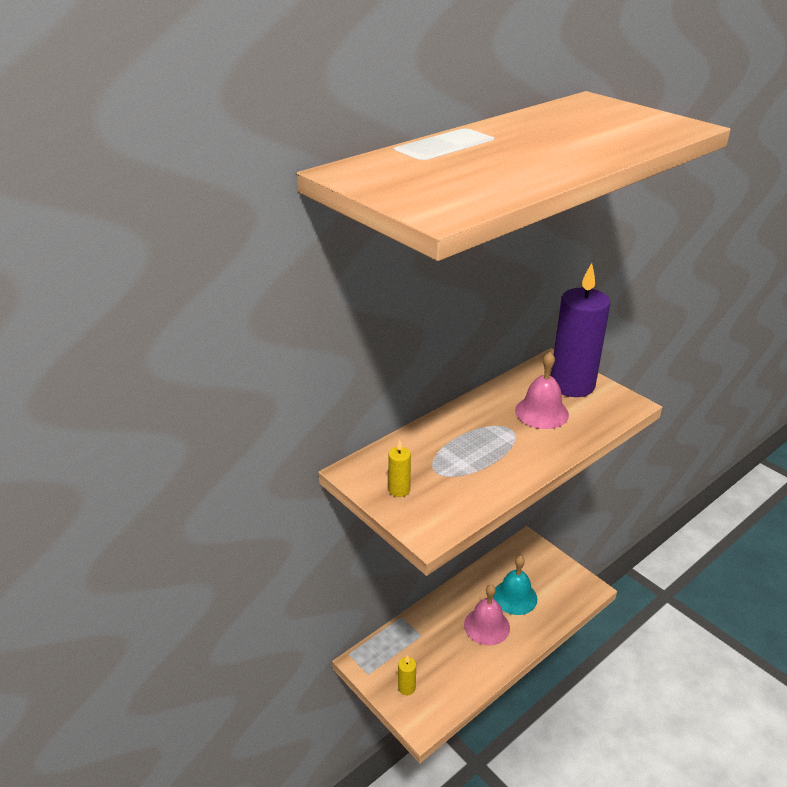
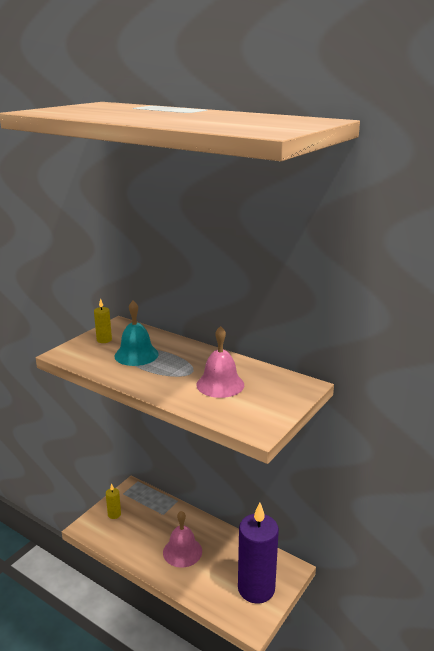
camera: 75 degrees right, 10 degrees down
turquoise bell [493,556,537,615] -> turquoise bell moved to [114,301,159,366]
purple candle [551,263,610,397] -> purple candle moved to [238,503,279,604]

